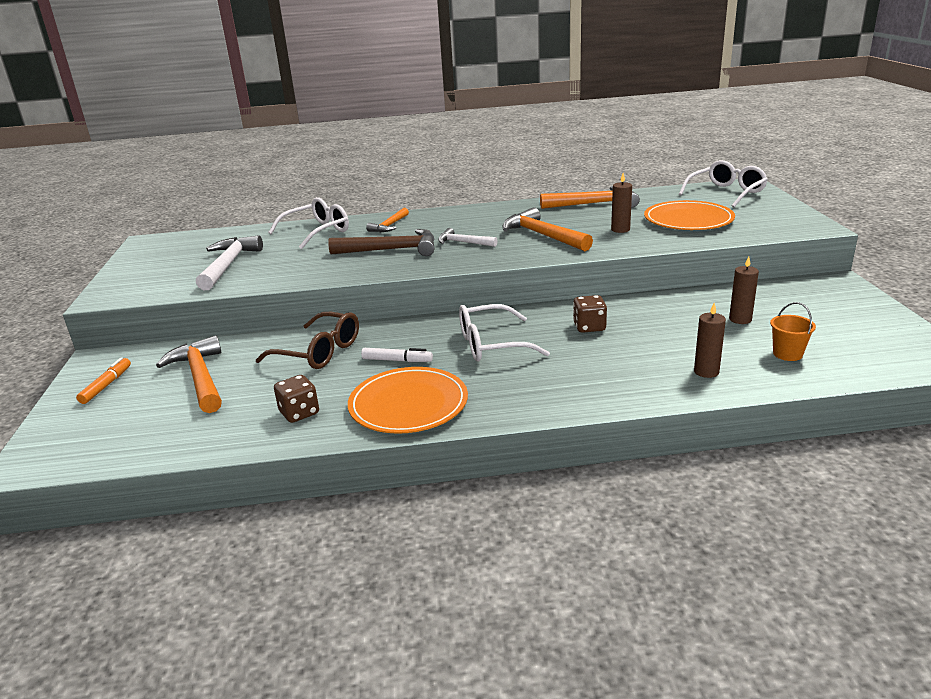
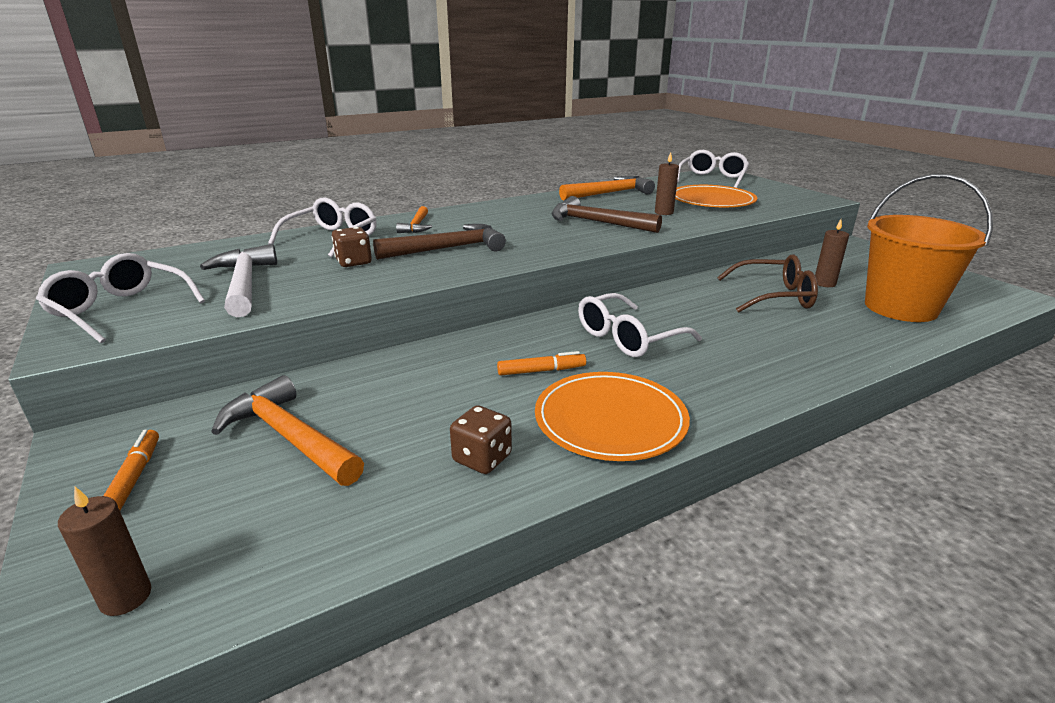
camera: 25 degrees left, 0 degrees up
brown glasses [256,312,359,369] -> brown glasses moved to [717,254,818,313]
white marker [361,348,433,362] -> orange marker [497,351,586,376]
white hammer [438,228,498,247] -> none
orange hammer [502,207,593,251] -> brown hammer [551,196,662,233]
brown dice [573,295,607,333] -> brown dice moved to [332,227,372,267]
brown candle [694,303,726,378] -> brown candle moved to [58,487,151,616]
orange bucket [770,302,816,361] -> orange bucket [865,174,993,322], size x2.46
none -> white glasses [36,253,205,343]

